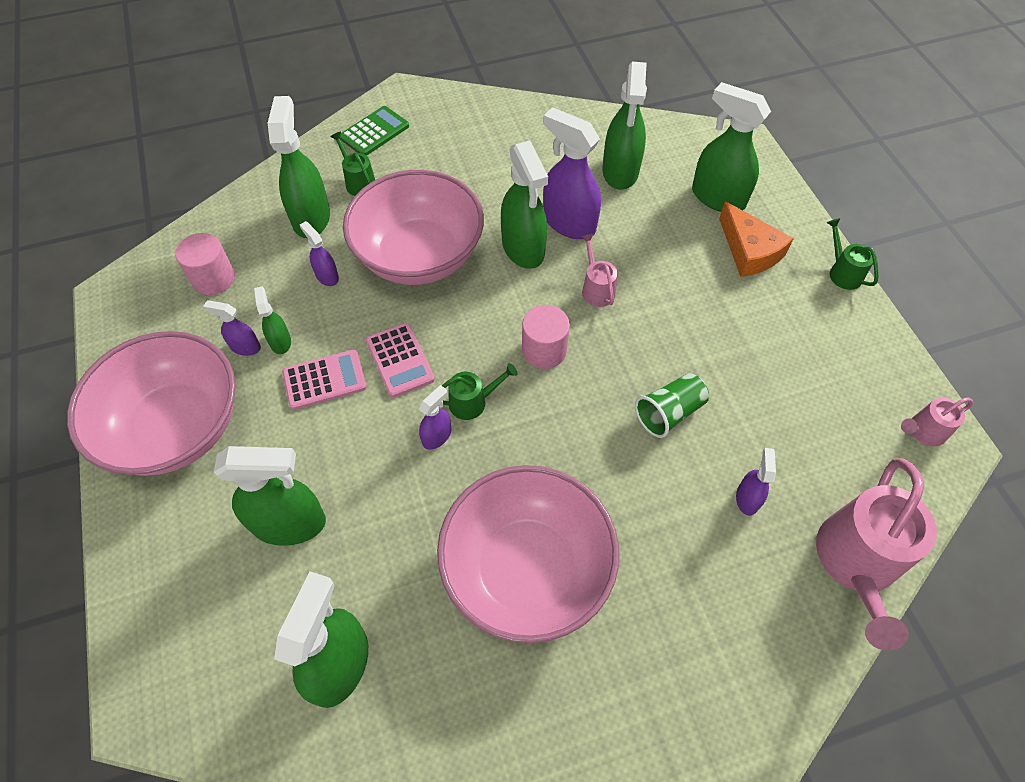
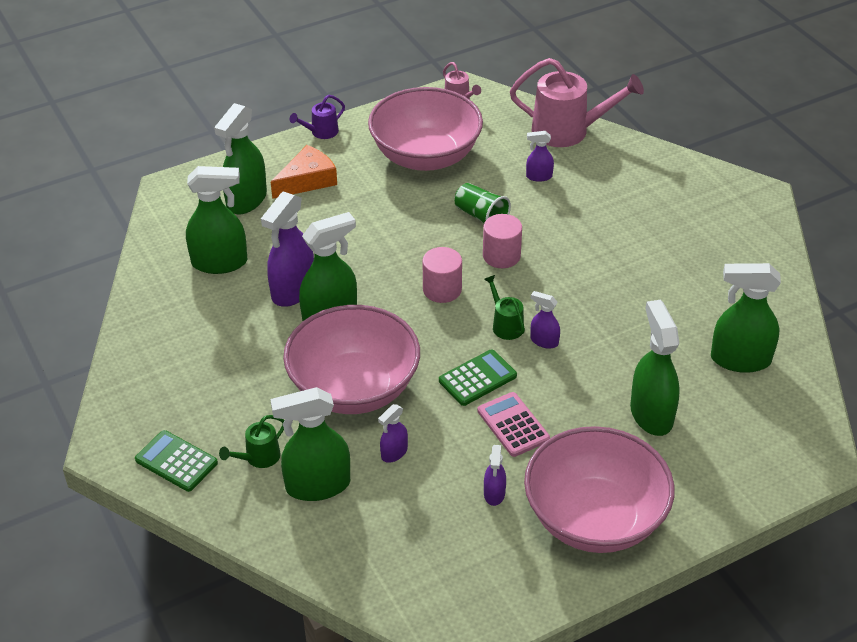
camera: 100 degrees left, 15 degrees down
pink cylinder [175,233,235,295] -> pink cylinder moved to [483,214,522,268]
green spray bottle [254,286,291,354] -> none
pink calculator [366,323,435,398] -> green calculator [439,349,517,406]
pink bowl [437,465,619,643] -> pink bowl moved to [368,87,483,171]
pink watering can [581,233,617,307] -> none
green watering can [827,218,879,290] -> purple watering can [290,95,345,139]

